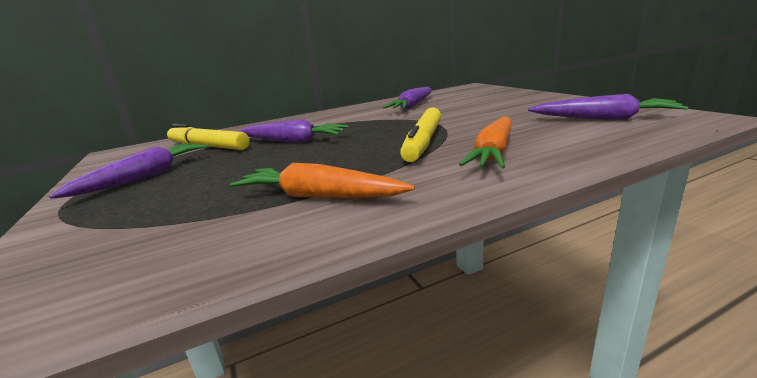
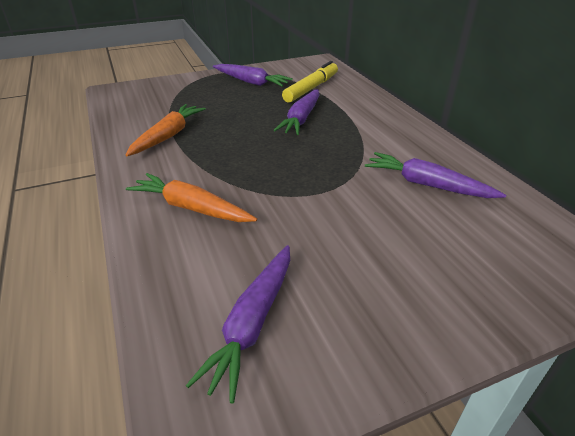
camera: 90 degrees right, 15 degrees up
yellow marker [400,107,441,162] -> none

